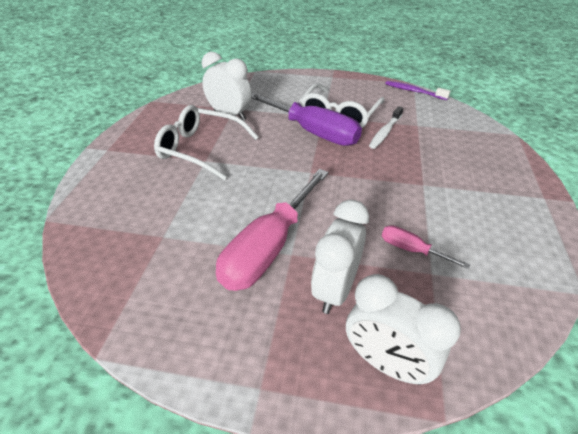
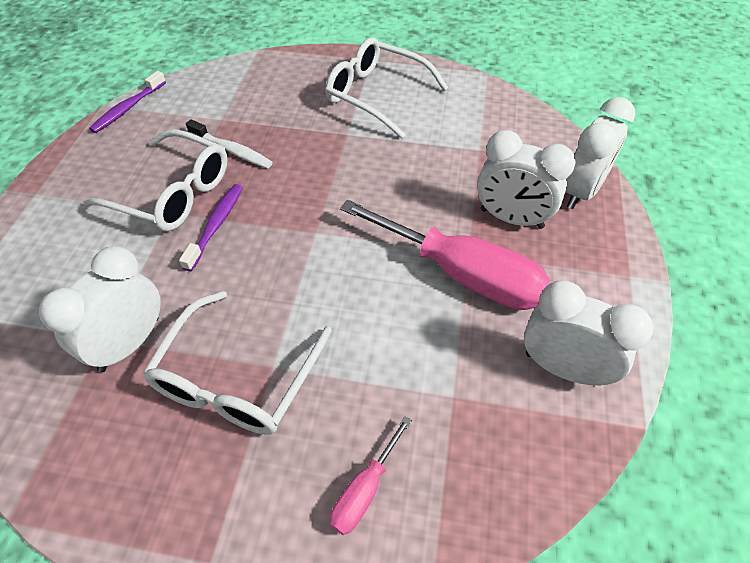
camera: 90 degrees left, 10 degrees up
purple screwdriver [252,92,362,146] -> purple toothbrush [179,184,243,271]
pink screwdriver [382,225,470,269] -> pink screwdriver moved to [330,416,412,535]
none -> white glasses [325,38,448,139]
none -> white clock [524,280,653,386]

